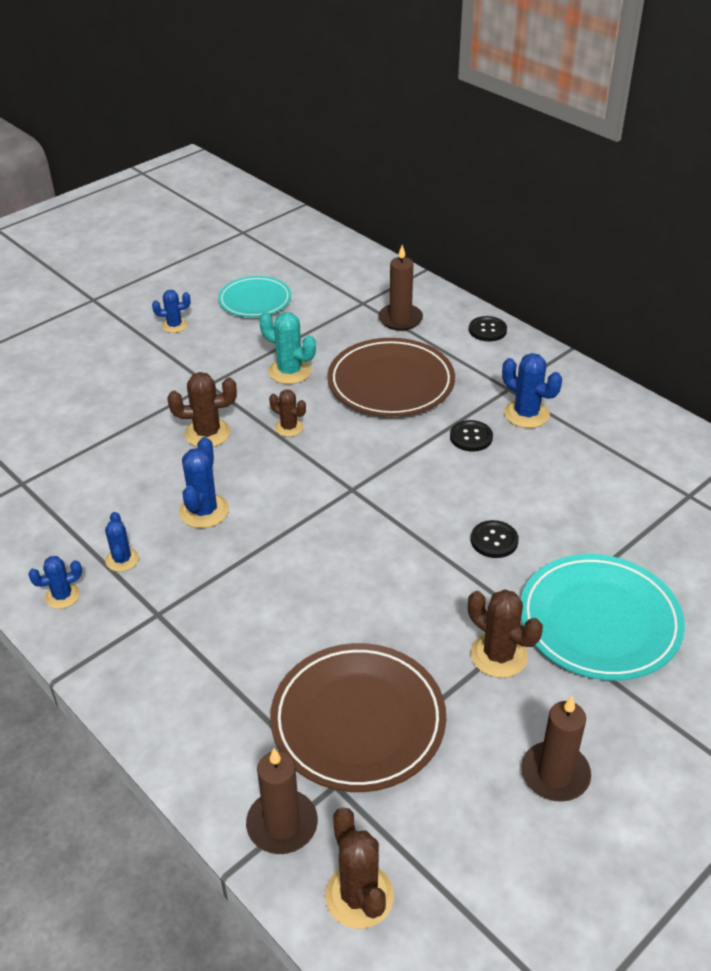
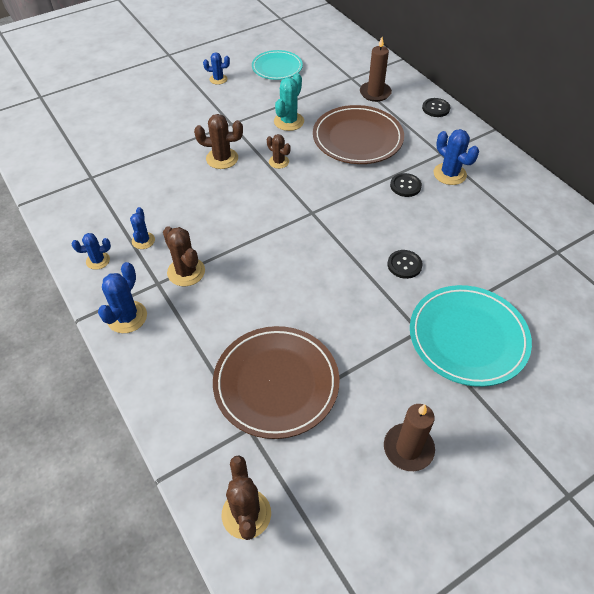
camera: 10 degrees right, 10 degrees up
blue cactus [179,437,229,528] -> blue cactus moved to [98,262,147,333]
brown candle [246,748,318,854] -> none
turquoise cactus [259,312,316,384] -> turquoise cactus turned 75 degrees clockwise [274,73,304,131]
brown cactus [468,589,543,678] -> brown cactus moved to [163,226,205,286]

